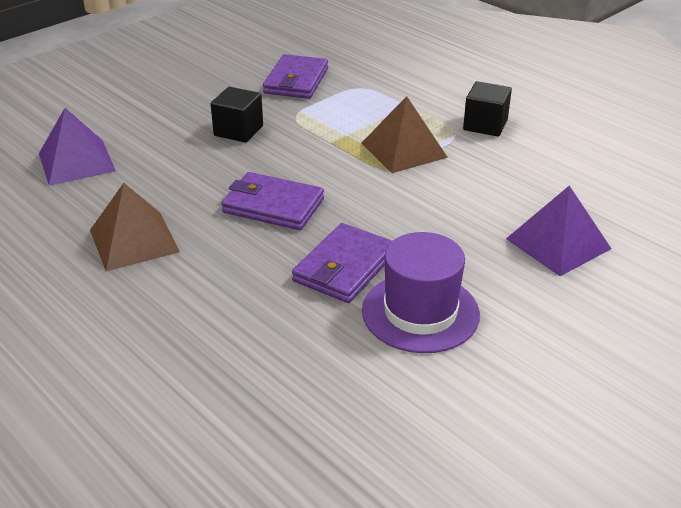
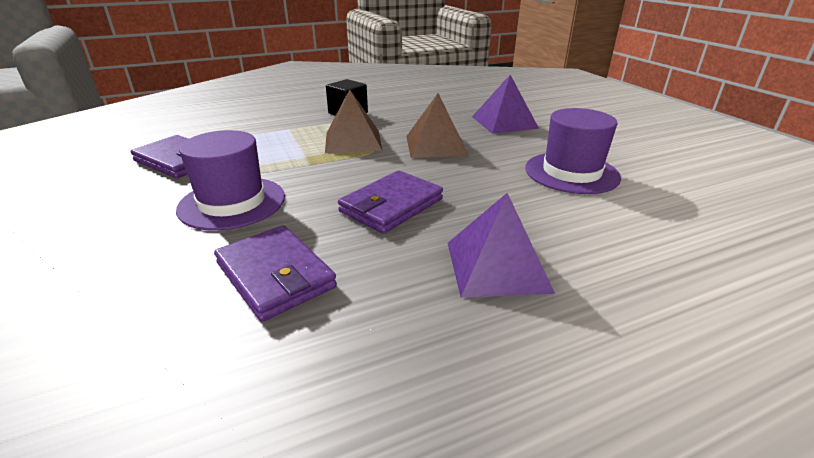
camera: 70 degrees left, 5 degrees down
purple pyramid [39,108,116,186] -> purple pyramid moved to [448,193,555,298]
brown pyramid [90,183,180,271] -> brown pyramid moved to [406,93,469,158]
black cube [211,87,263,143] -> purple hat [176,130,285,231]
purple wallet [292,223,392,303] -> purple wallet moved to [214,225,337,322]

